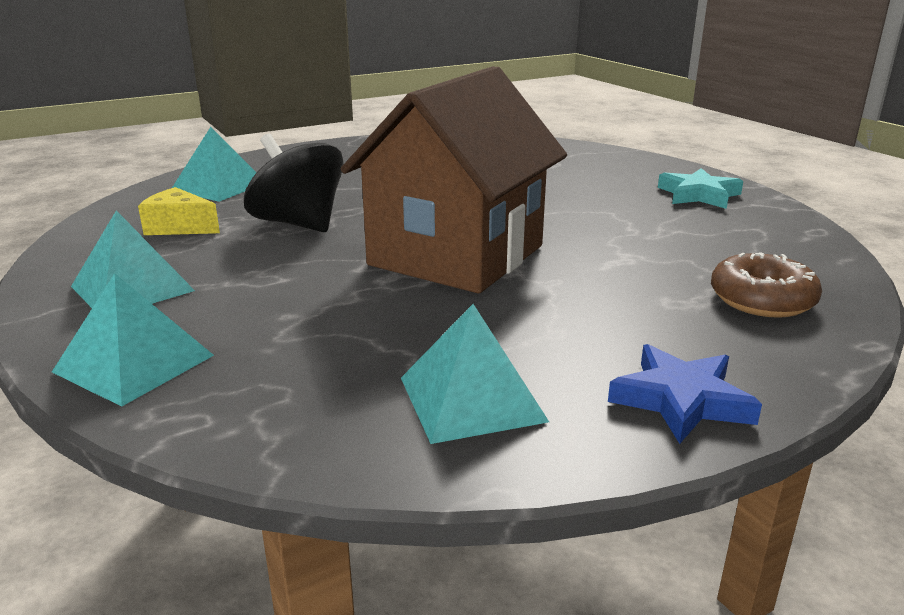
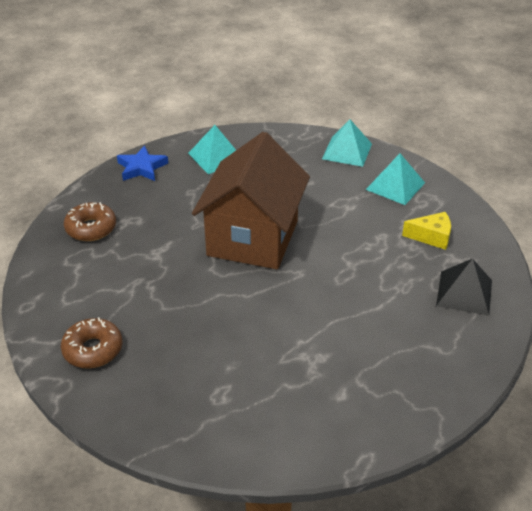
camera: 165 degrees right, 15 degrees up
turquoise pyramid [172,127,256,202] -> black pyramid [436,258,492,316]
black spinning top [244,134,344,232] -> none
turquoise star [658,168,743,209] -> brown donut [61,317,123,368]

